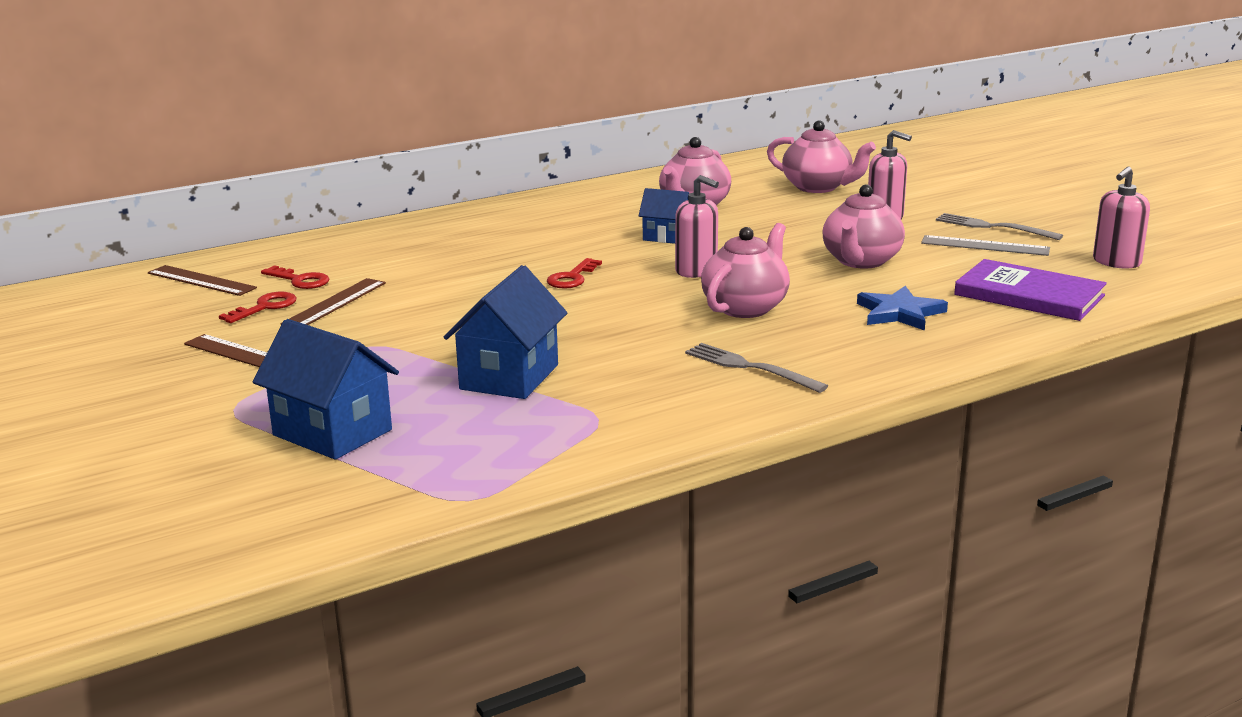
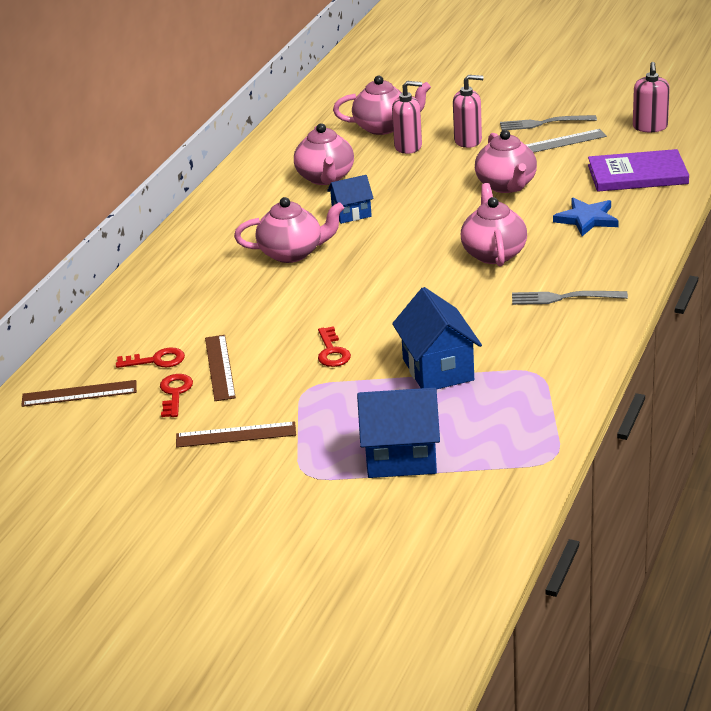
camera: 35 degrees left, 10 degrees up
red key [547,258,602,289] -> red key moved to [318,326,351,367]
pink soap dispenser [675,175,719,278] -> pink soap dispenser moved to [392,81,422,154]
none -> pink teapot [234,197,344,263]

